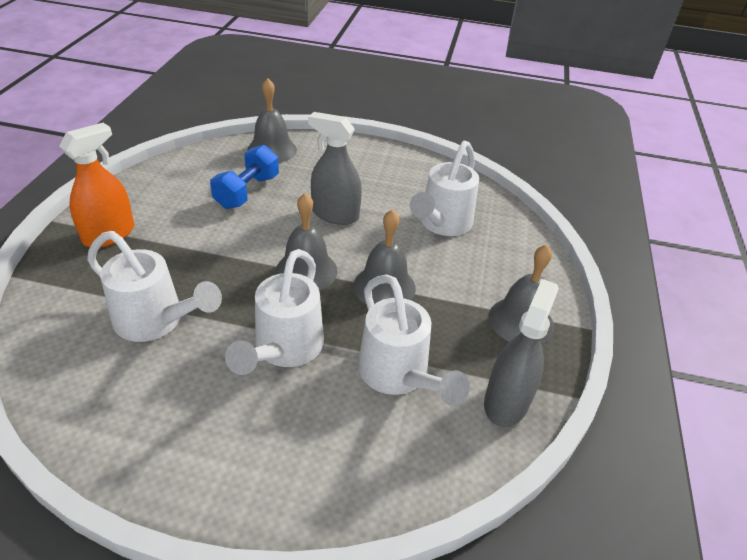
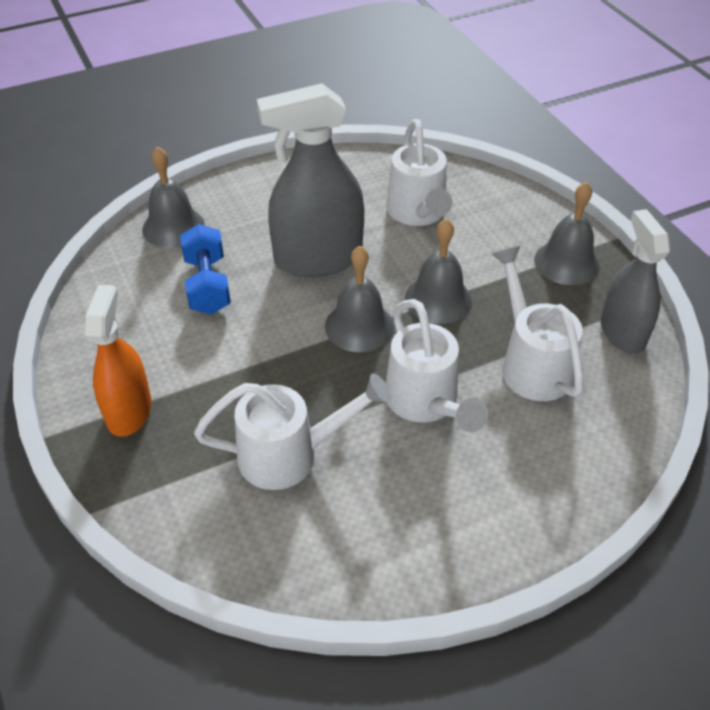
camera: 35 degrees left, 5 degrees up
grey spray bottle [308,112,362,225] -> grey spray bottle [257,83,364,277], size x1.52
white watering can [358,274,470,406] -> white watering can turned 135 degrees counterclockwise [492,246,584,401]

